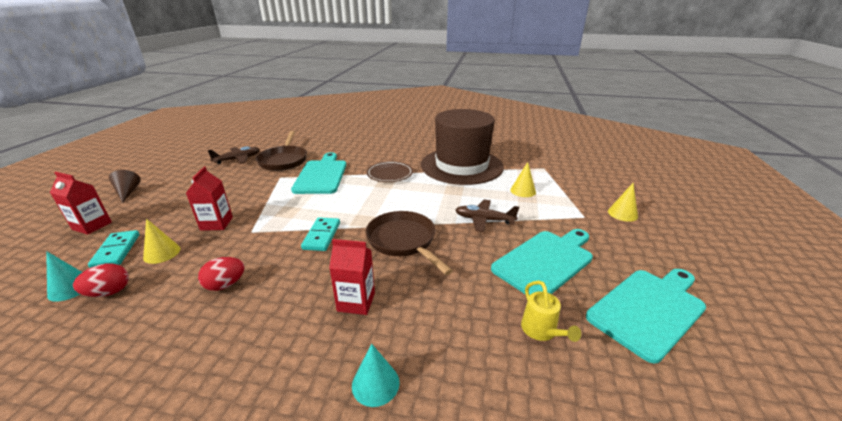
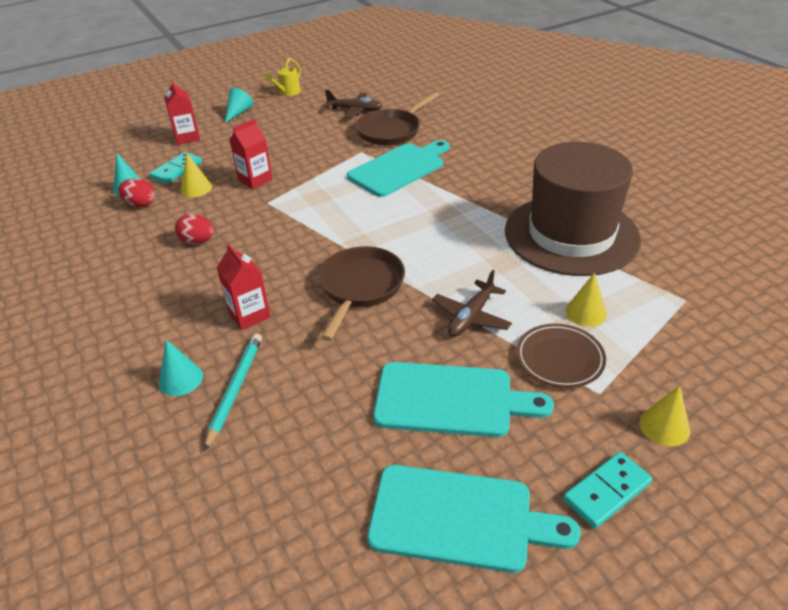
camera: 50 degrees right, 10 degrees up
brown cone [109,170,141,203] -> turquoise cone [225,88,253,123]
turquoise domino [301,217,340,251] -> turquoise domino moved to [563,452,652,529]
brown plate [367,161,413,182] -> brown plate moved to [516,324,606,388]
brown plane [455,199,519,232] -> brown plane turned 120 degrees counterclockwise [432,270,512,337]
yellow watering can [521,280,581,342] -> yellow watering can moved to [265,58,301,96]
none -> turquoise pencil [204,333,262,451]

